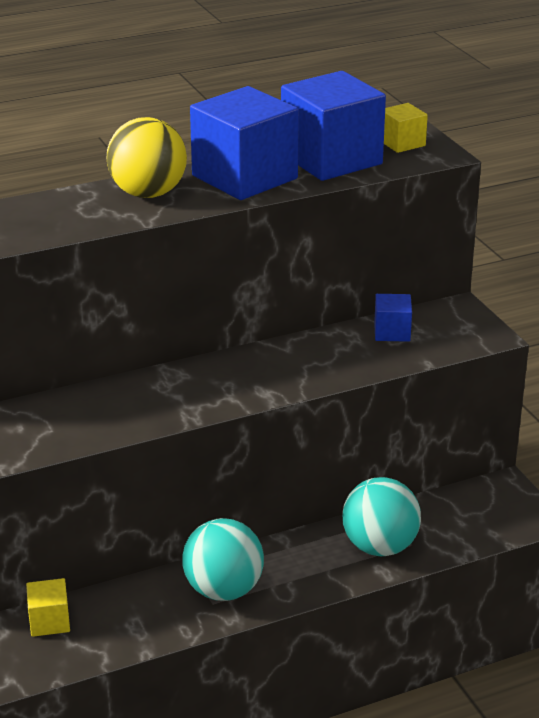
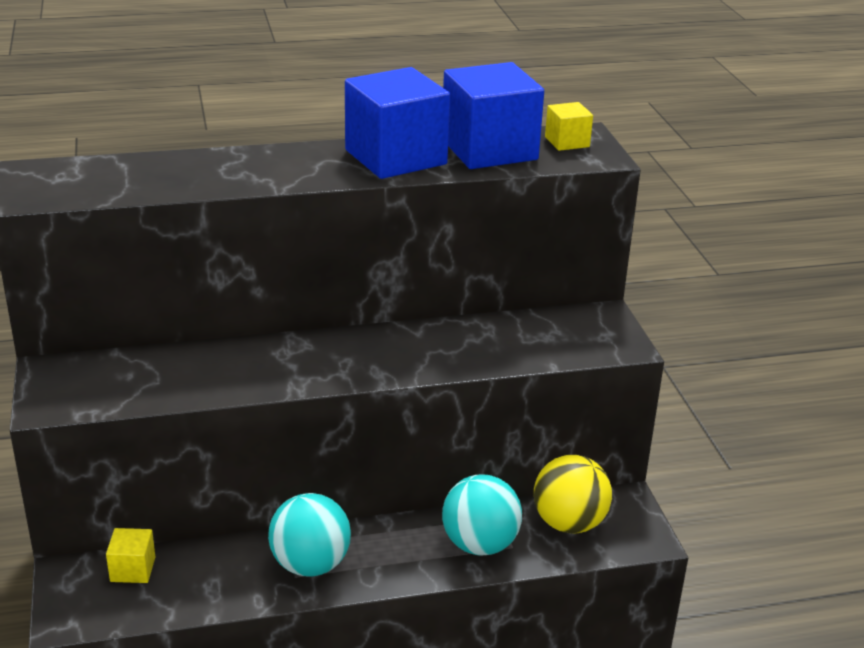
camera: 10 degrees right, 0 degrees up
yellow ball [107,117,187,198] -> yellow ball moved to [534,455,612,534]
blue cube [374,294,412,342] -> none

